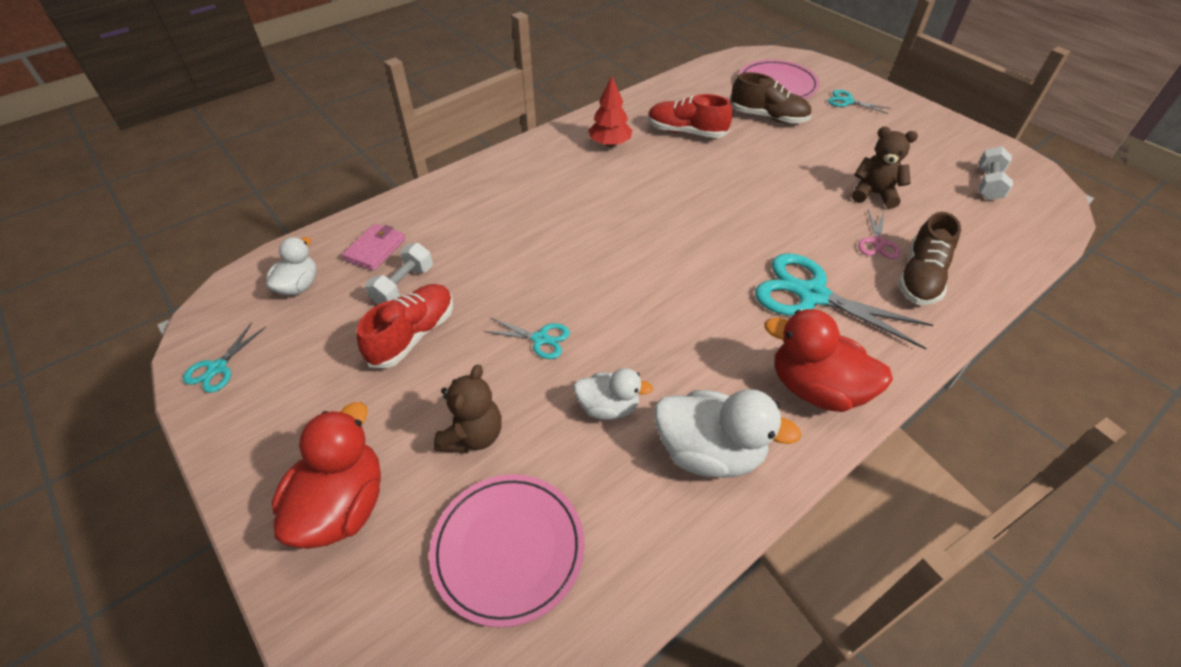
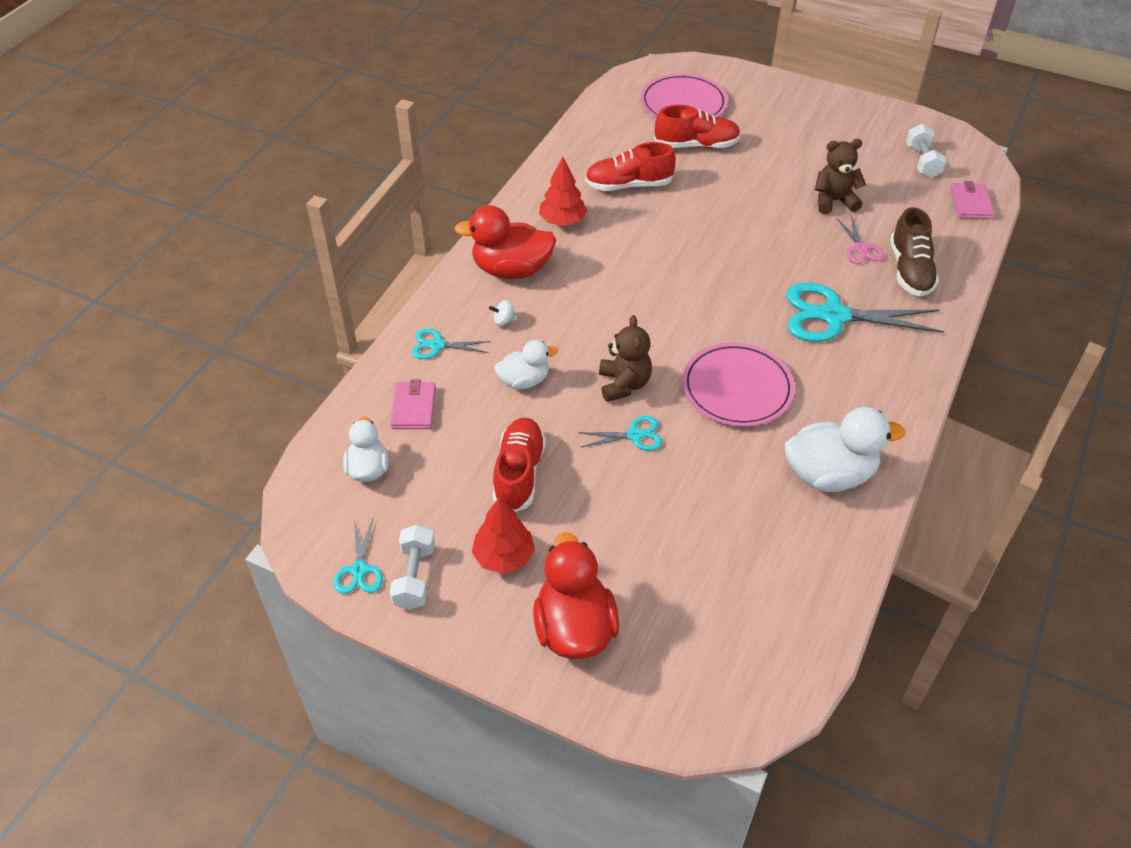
camera: 25 degrees left, 0 degrees up
white dumbbell [365,243,433,305] -> white dumbbell moved to [390,525,435,610]
pink plate [429,474,584,628] -> pink plate moved to [682,343,795,427]
brown teddy bear [434,364,502,453] -> brown teddy bear moved to [599,315,652,402]
white duck [574,368,653,420] -> white duck moved to [494,340,558,389]
brown shoe [730,72,812,124] -> red shoe [654,105,741,149]
red duck [764,309,893,412] -> red duck moved to [454,205,556,279]
turquoise scissors [828,90,890,114] -> turquoise scissors moved to [412,329,491,359]
none -> red tree [472,496,535,574]
none -> white spinning top [489,300,517,326]
none -> pink wallet [950,181,994,219]

